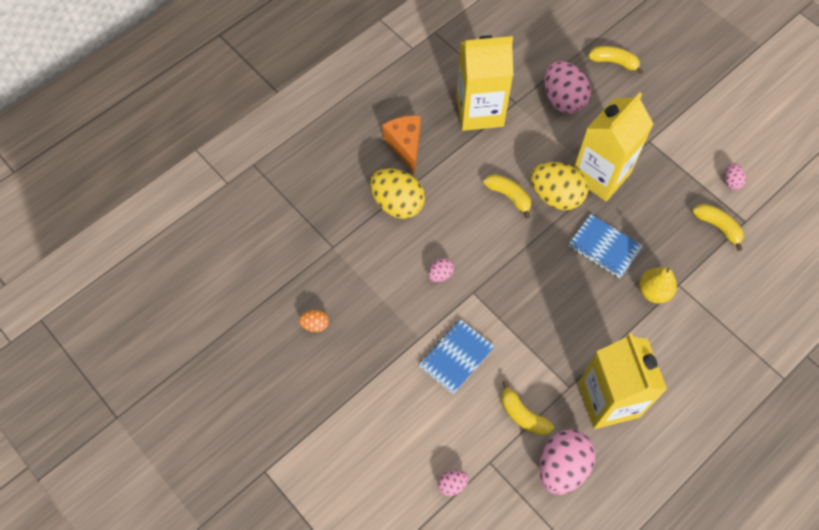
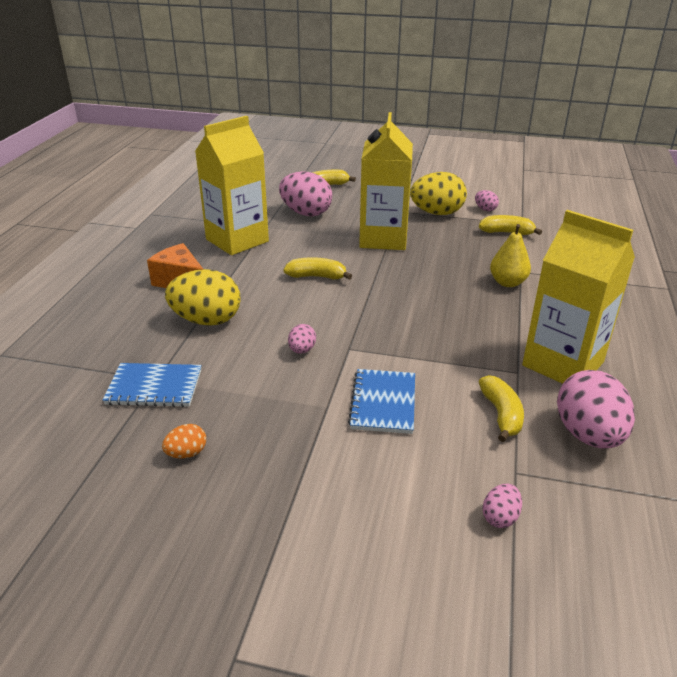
camera: 35 degrees left, 30 degrees down
yellow banana [501,381,554,436] -> yellow banana turned 105 degrees counterclockwise [479,375,524,442]
yellow egg [530,162,588,210] -> yellow egg moved to [410,172,467,215]
blue notebook [568,214,643,278] -> blue notebook moved to [103,363,202,407]

